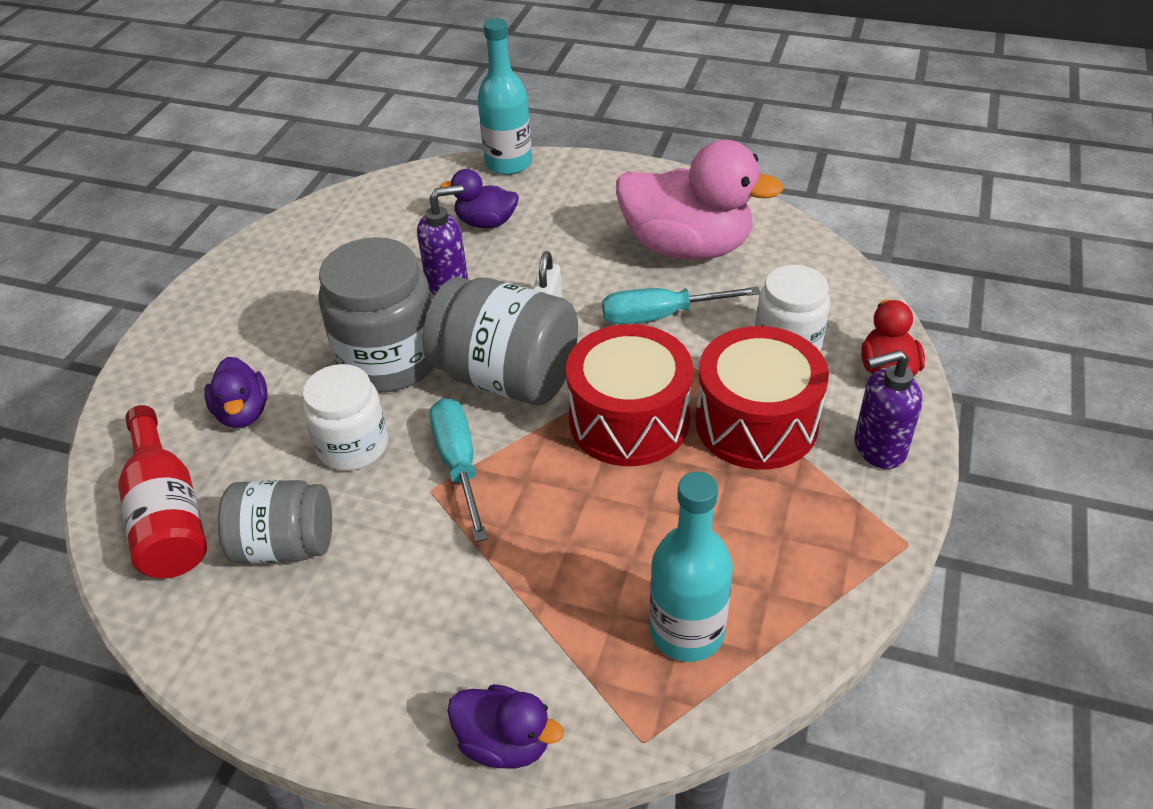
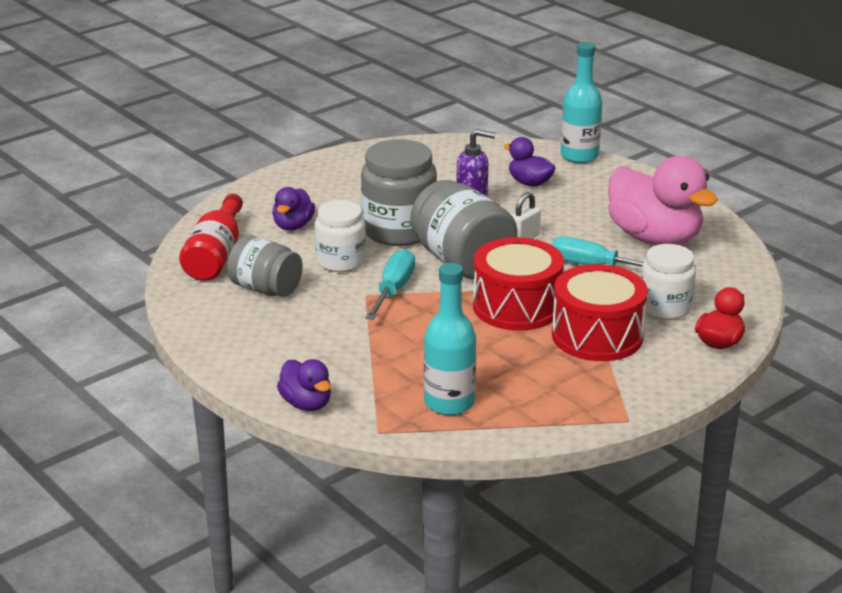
camera: 30 degrees right, 15 degrees down
purple soap dispenser [854,350,922,469] -> none

